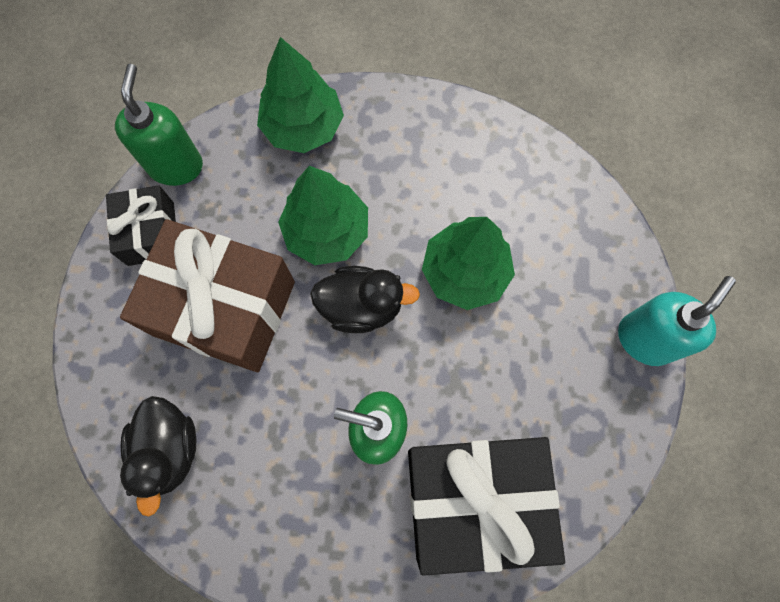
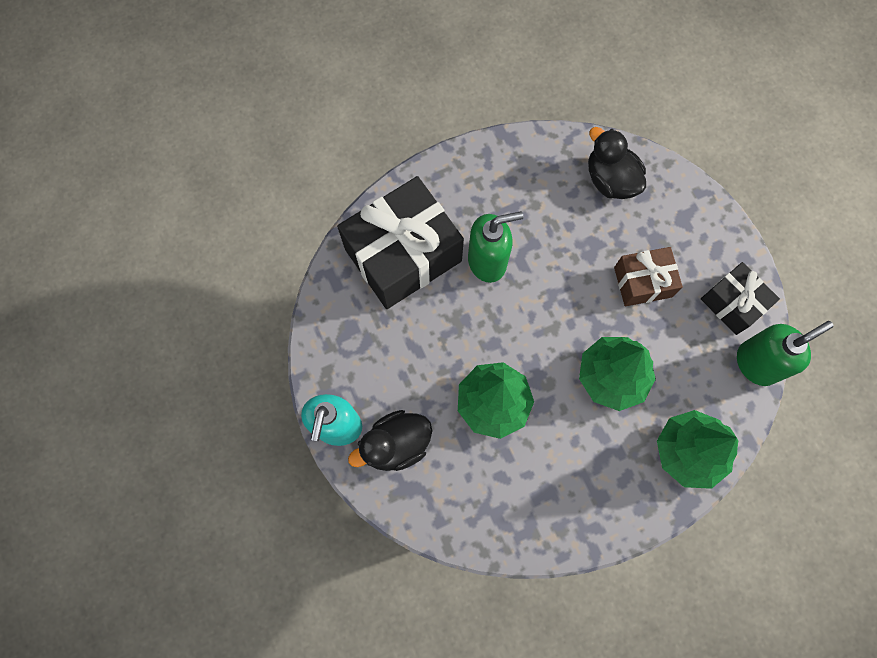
camera: 150 degrees right, 0 degrees up
green soap dispenser [115,64,203,186] -> green soap dispenser turned 90 degrees counterclockwise [737,321,833,386]
brown gift [120,219,295,372] -> brown gift [614,247,683,306], size x0.54
black duck [310,266,420,333] -> black duck moved to [348,410,432,471]

